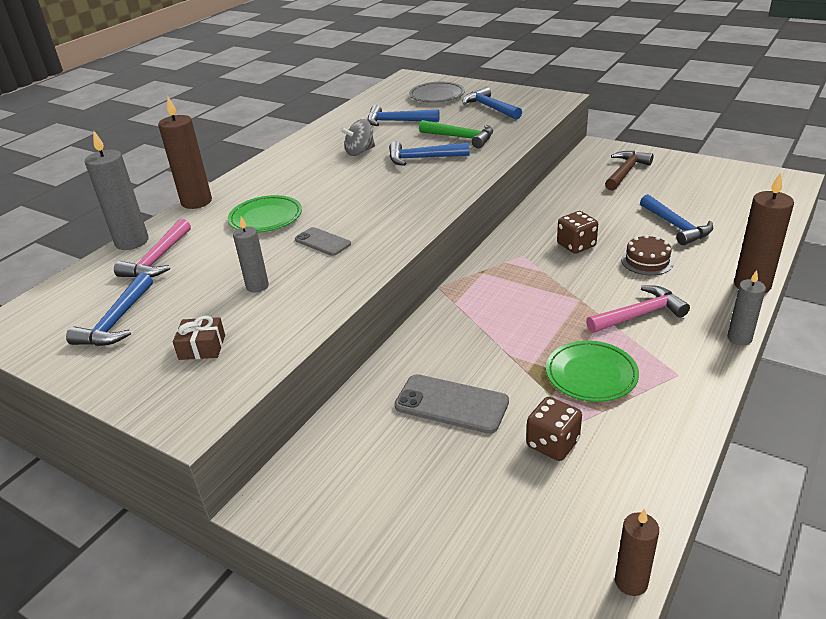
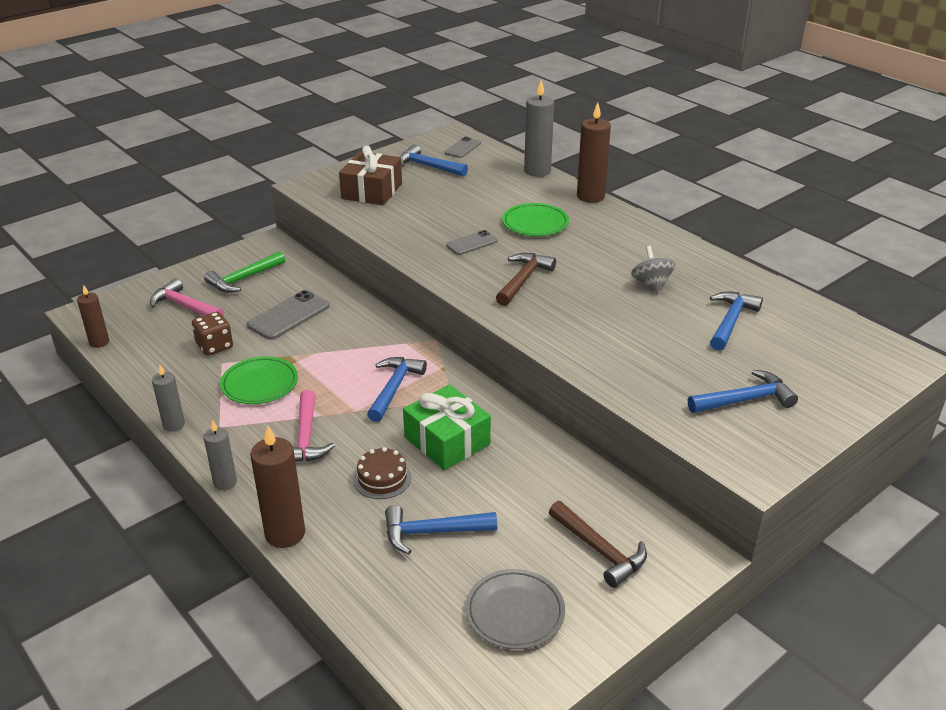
camera: 105 degrees right, 0 degrees up
pink hammer [114,219,191,277] -> pink hammer moved to [150,278,224,317]
brown gift [173,316,225,360] -> brown gift [339,146,402,205], size x1.89
grey candle [233,217,269,293] -> grey candle moved to [152,365,185,432]
blue hammer [389,141,469,166] -> blue hammer moved to [367,357,427,422]
grey plate [409,82,465,103] -> grey plate moved to [465,569,565,649]
green hammer [419,120,493,148] -> green hammer moved to [204,251,285,293]
brown dice [557,211,598,254] -> green gift [403,385,491,470]
none -> grey phone [445,137,481,158]
none -> brown hammer [496,253,556,306]

